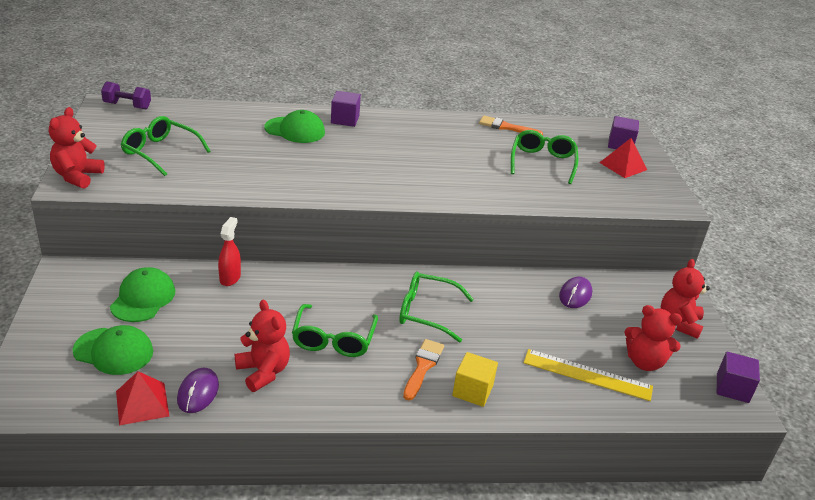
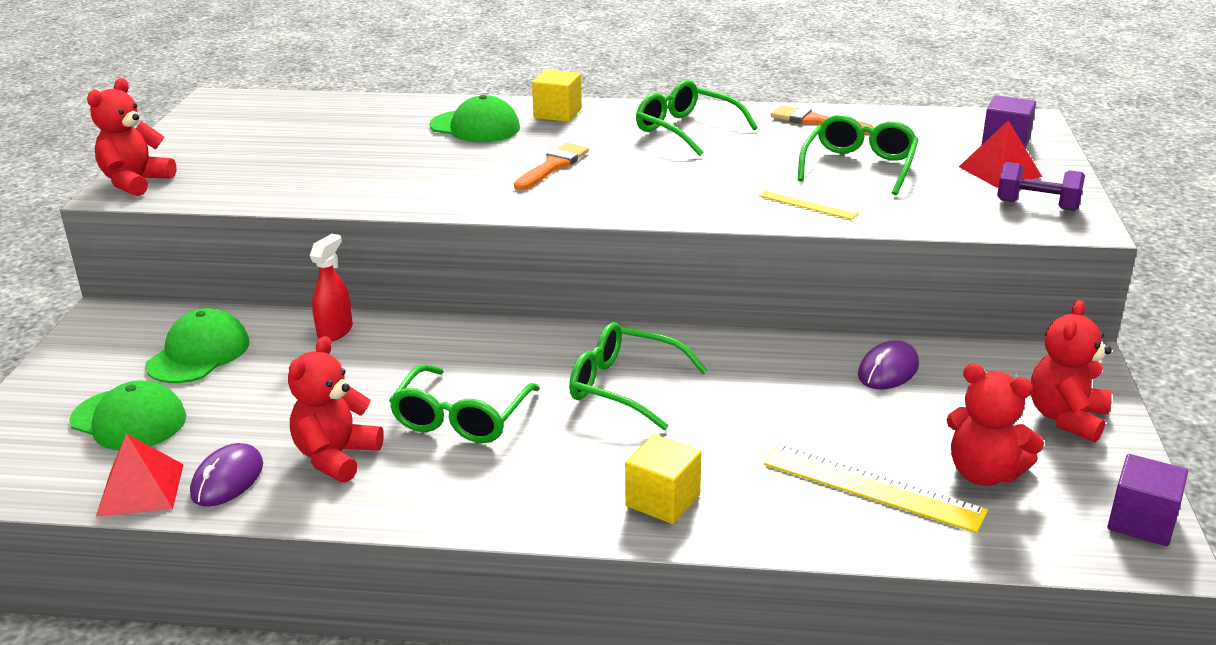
camera: 15 degrees right, 5 degrees down
purple dumbbell [101,81,151,109] -> purple dumbbell moved to [997,162,1085,211]
green glasses [121,116,211,176] -> green glasses moved to [636,80,758,156]
red teddy bear [235,300,290,392] -> red teddy bear turned 135 degrees counterclockwise [288,336,384,483]
purple cube [331,91,361,127] -> yellow cube [532,70,582,122]
orange brush [403,339,444,401] -> orange brush moved to [514,143,589,190]
none -> yellow ruler [759,189,859,220]

